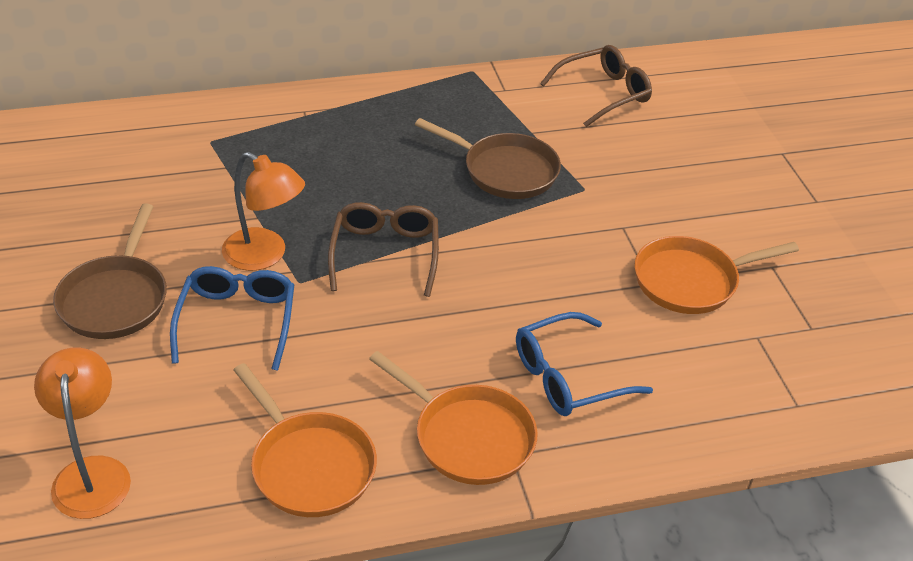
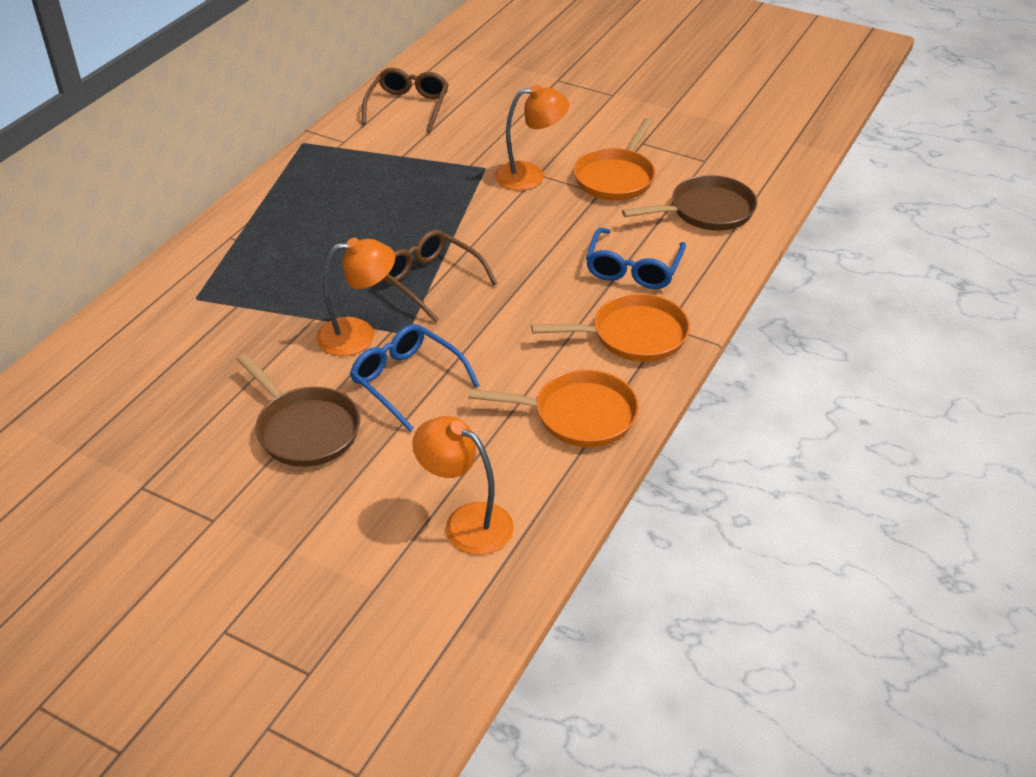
camera: 45 degrees left, 0 degrees up
brown pan [415,118,561,199] -> brown pan moved to [622,175,757,231]
none -> orange lamp [495,84,570,190]

